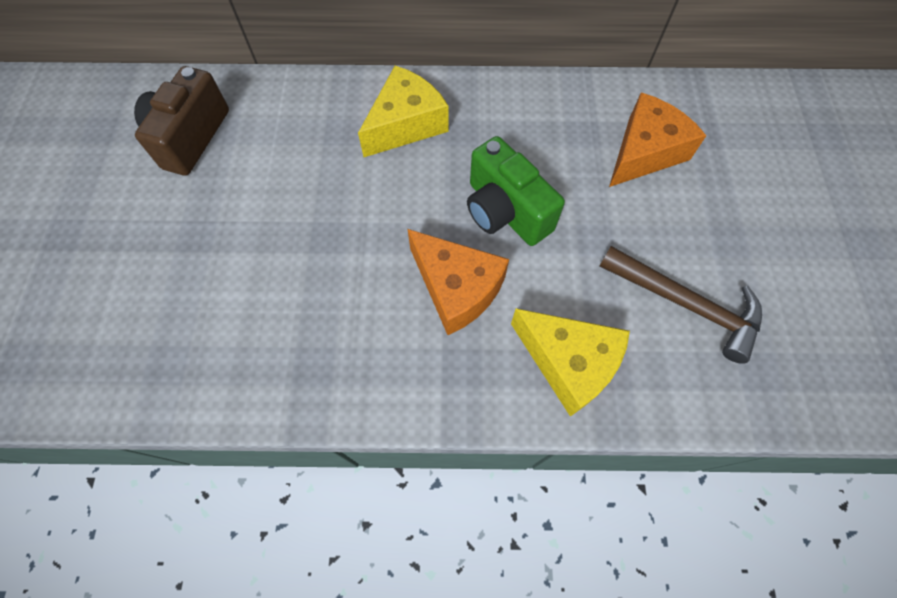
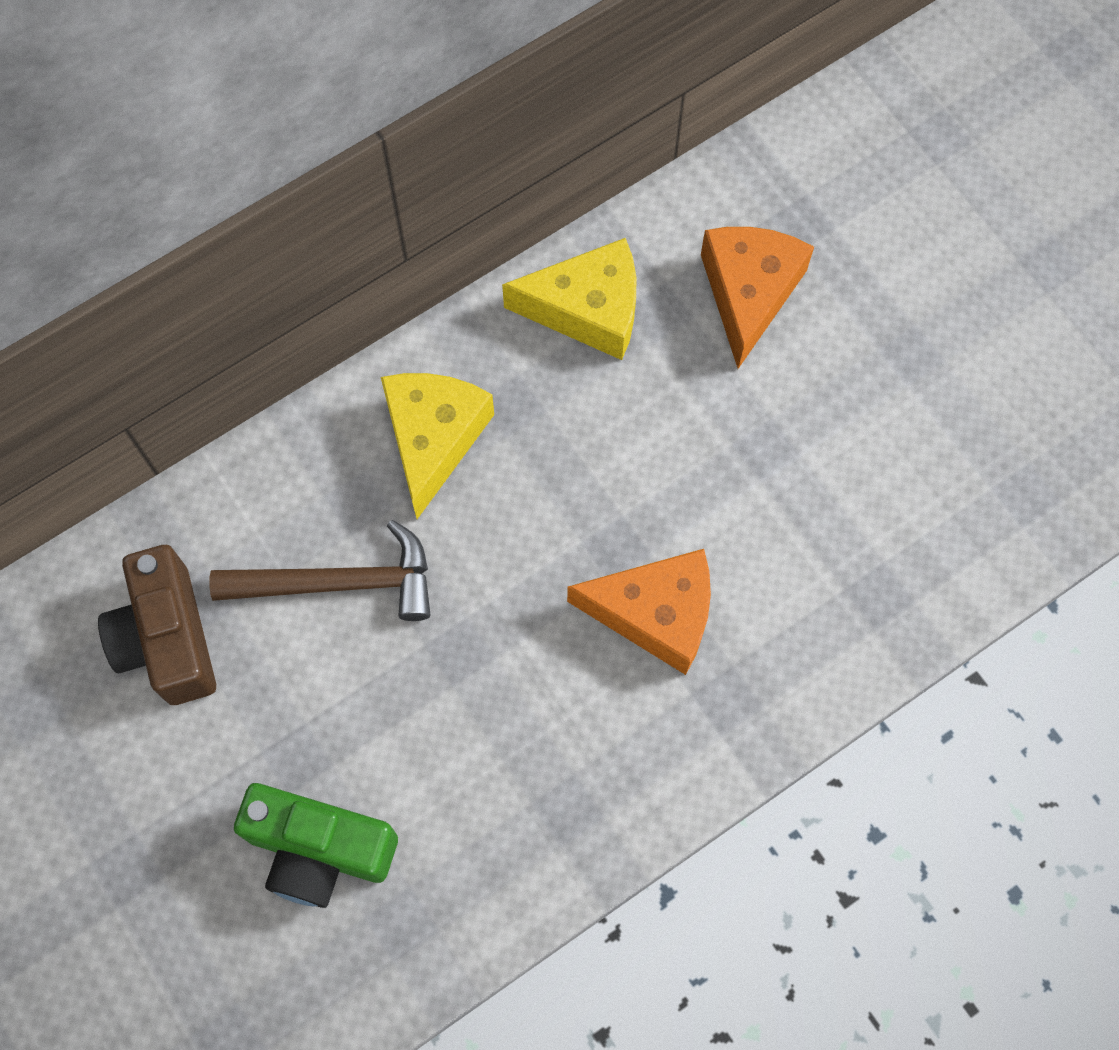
camera: 35 degrees left, 5 degrees up
green camera [467,136,565,246] -> green camera moved to [234,783,398,908]
yellow cheese [511,308,630,417] -> yellow cheese moved to [502,238,636,360]
brown hammer [600,246,762,364] -> brown hammer moved to [209,520,430,621]

